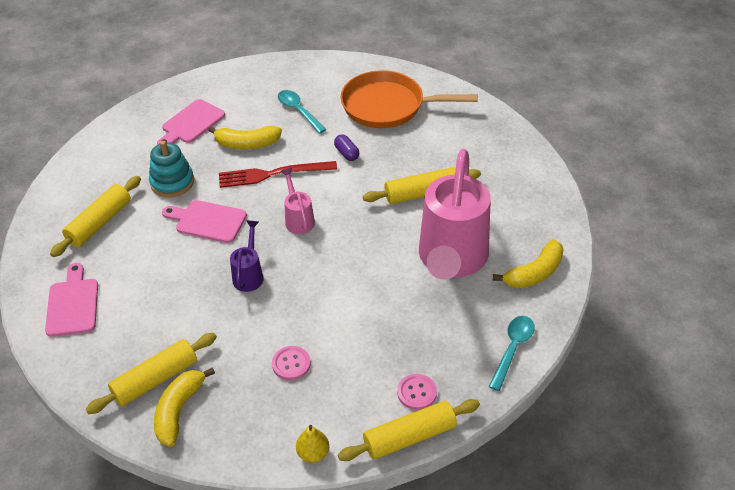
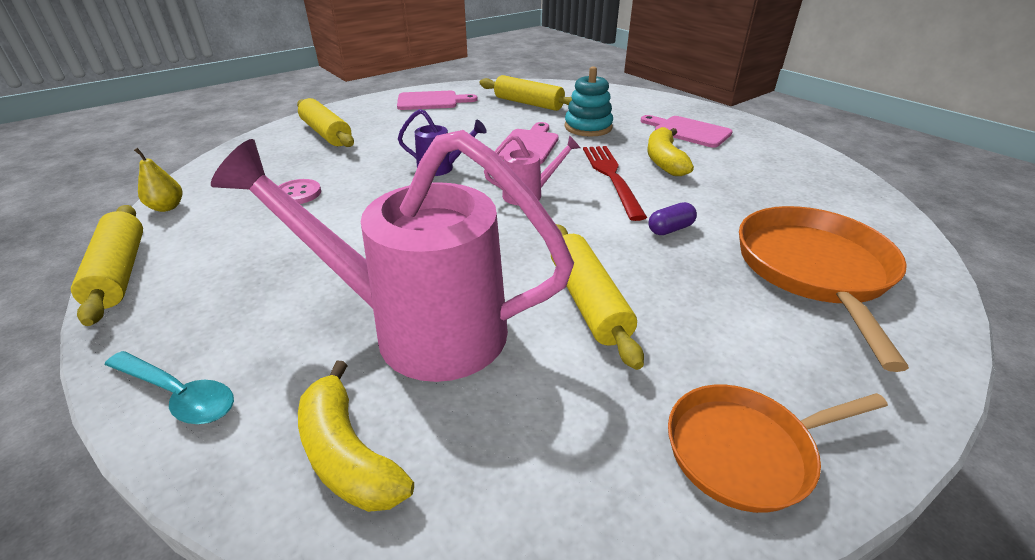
camera: 90 degrees right, 10 degrees down
yellow banana [154,367,215,447] -> none
turquoise spoon [278,90,326,134] -> none
pink button [397,374,437,410] -> none
none -> orange pan [668,385,888,513]

